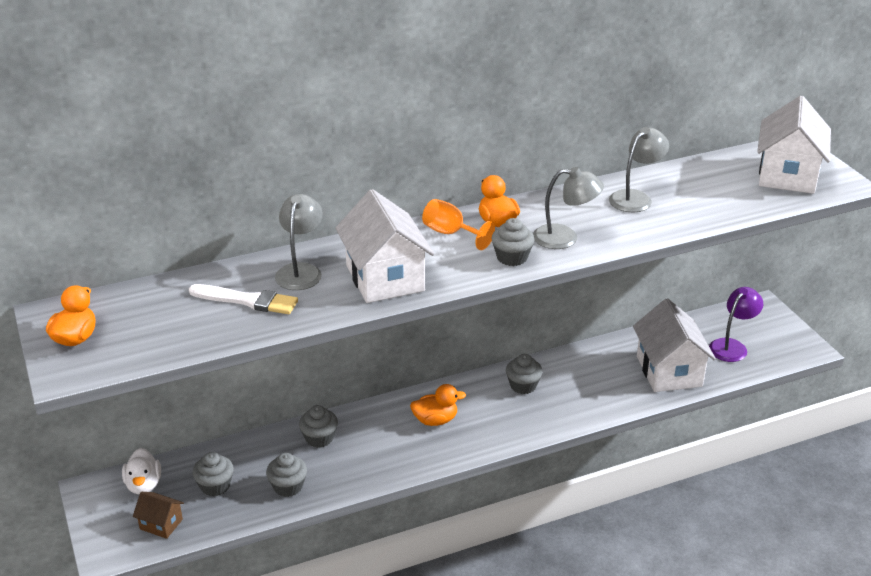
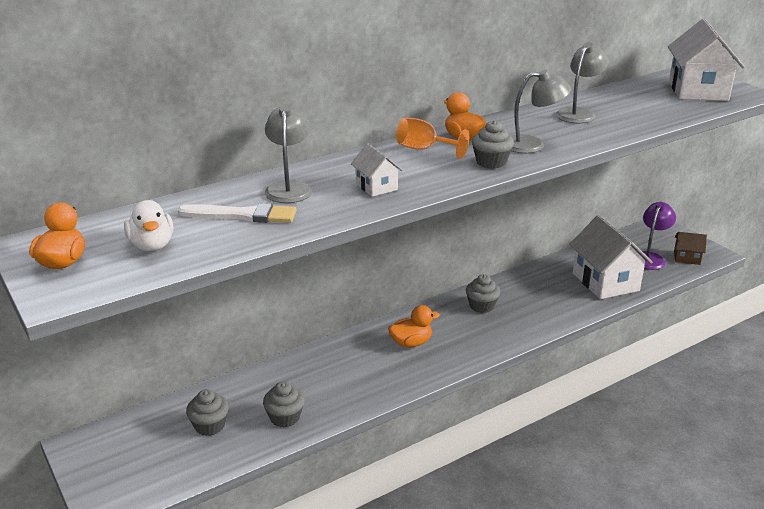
camera: 10 degrees left, 5 degrees down
white duck [122,448,161,494] -> white duck moved to [124,200,174,251]
brown house [133,492,184,539] -> brown house moved to [674,232,707,265]
grey cupcake [299,405,338,448] -> none
white house [335,189,434,303] -> white house [351,143,403,197], size x0.49

